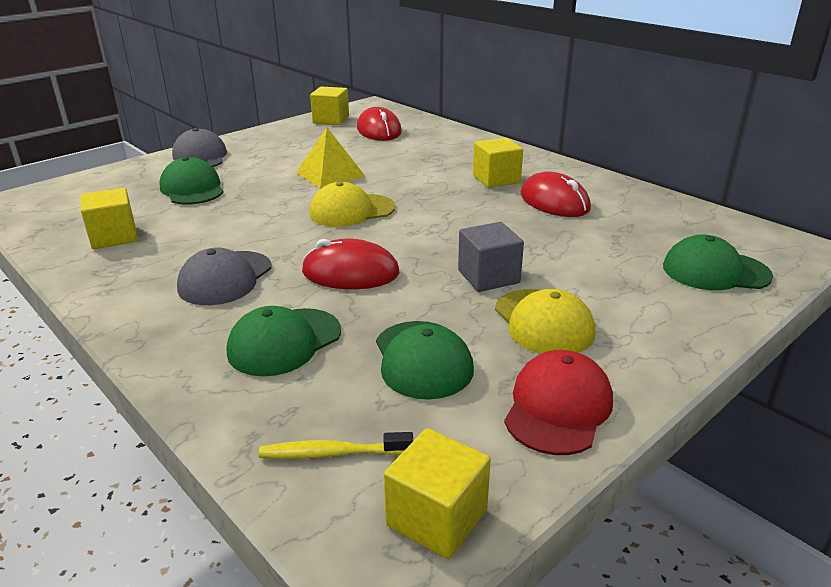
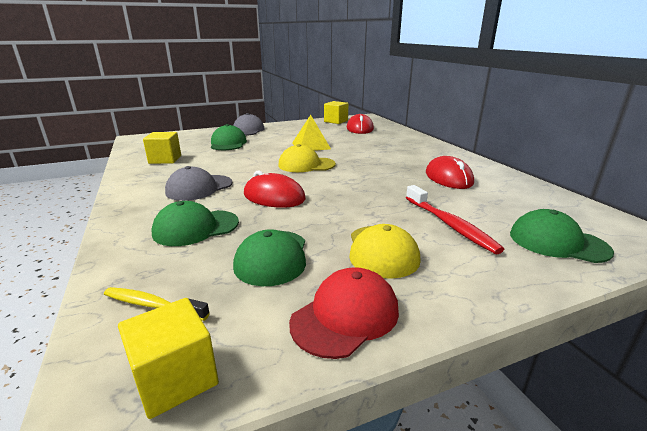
camera: 20 degrees right, 5 degrees down
grey cube [458,222,524,292] -> none
yellow cube [473,137,523,188] -> none
none -> red toothbrush [406,185,504,254]

